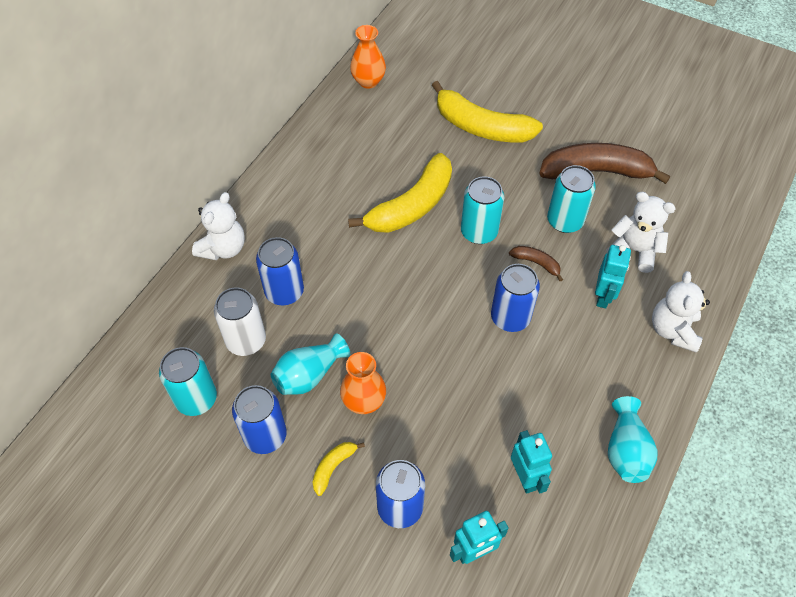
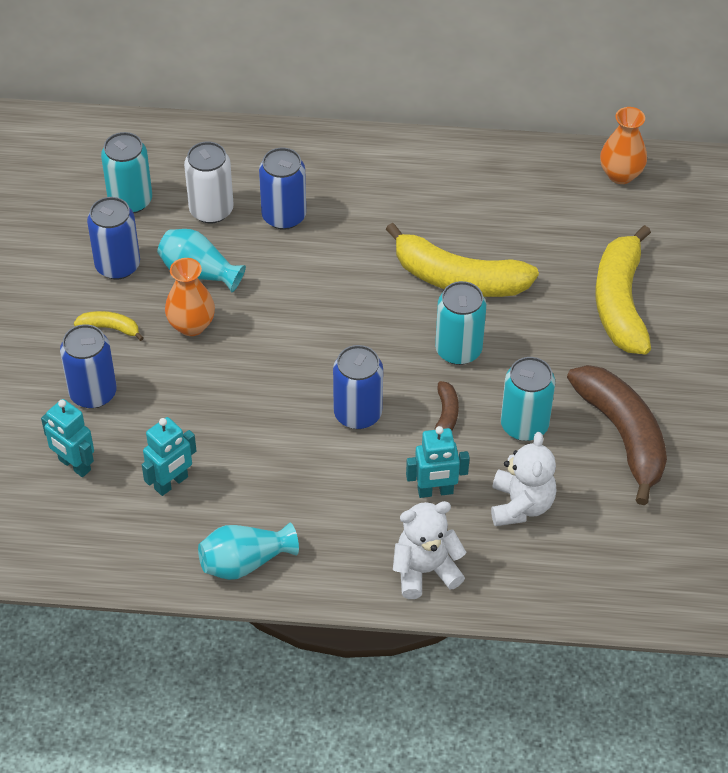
camera: 65 degrees right, 5 degrees down
white teddy bear [192,192,245,260] -> none

